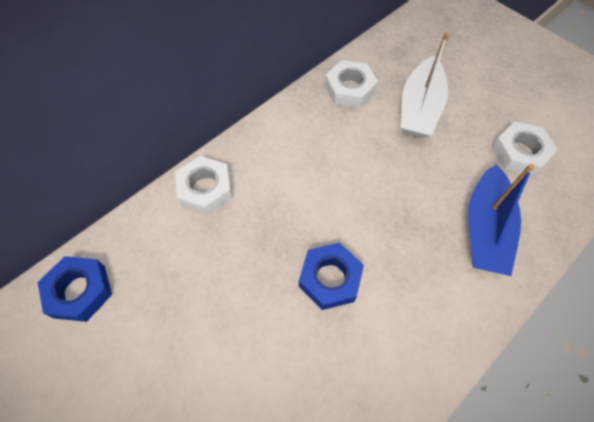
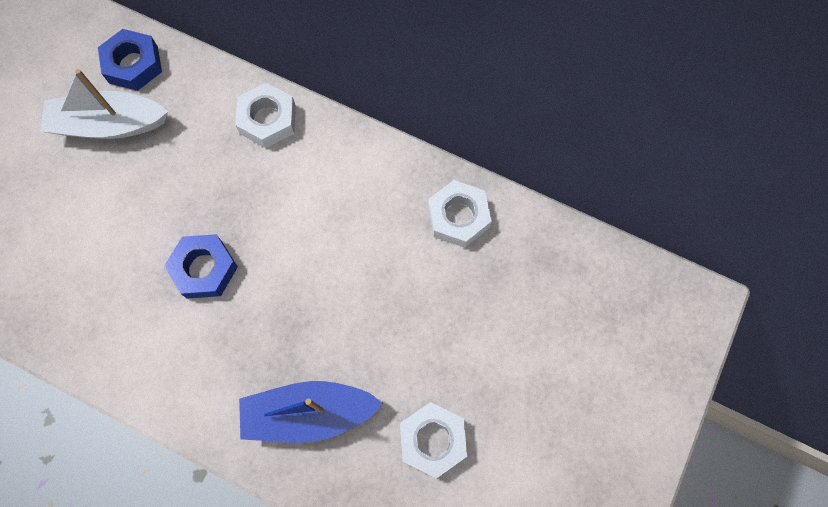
camera: 70 degrees right, 10 degrees up
white boat [401,32,449,138] -> white boat moved to [40,69,168,139]

